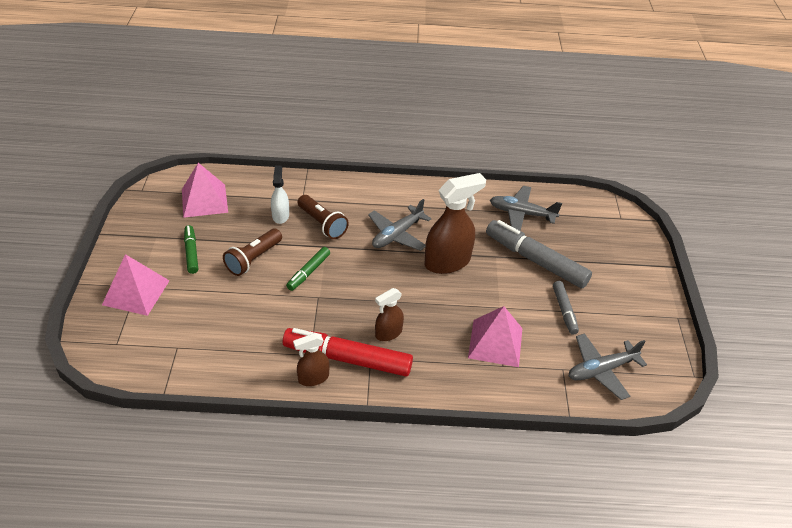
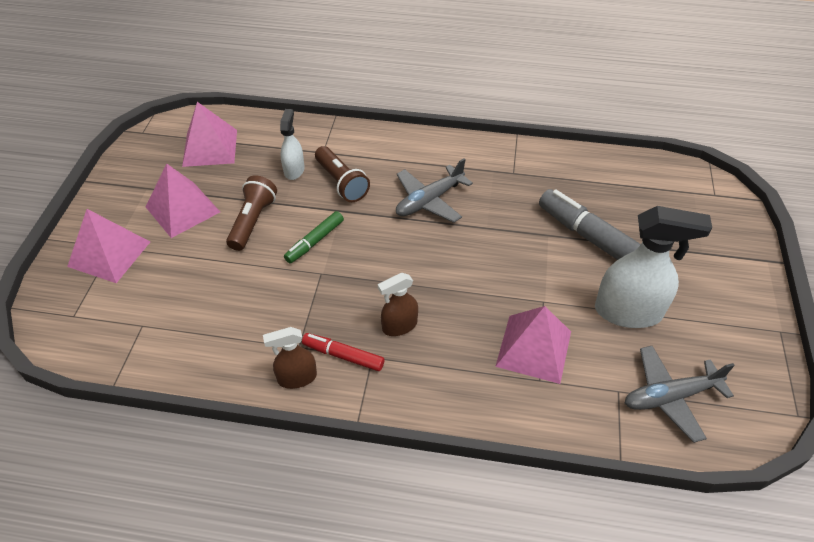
camera: 10 degrees right, 5 degrees up
green marker [184,225,198,274] -> pink pyramid [145,164,220,238]
brown flashlight [223,228,282,276] -> brown flashlight turned 150 degrees clockwise [226,175,277,251]
red marker [283,328,413,377] -> red marker [302,333,385,371], size x0.53
brown spray bottle [425,173,486,274] -> none
grey plane [490,186,562,231] -> none
grey marker [553,281,579,335] -> white spray bottle [595,206,712,328]

